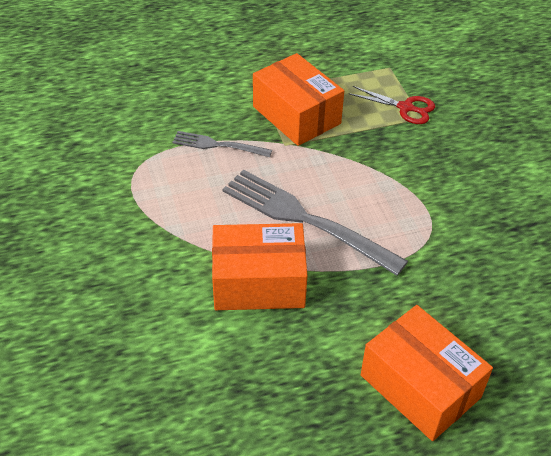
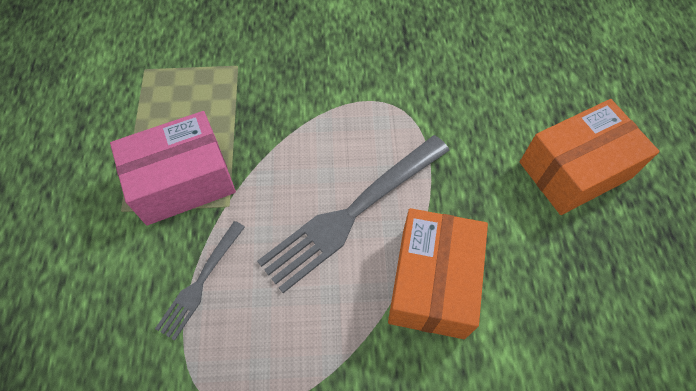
camera: 75 degrees left, 15 degrees up
orange box [253,53,344,146] -> pink box [110,111,236,225]
red scissors [348,86,435,124] -> none

